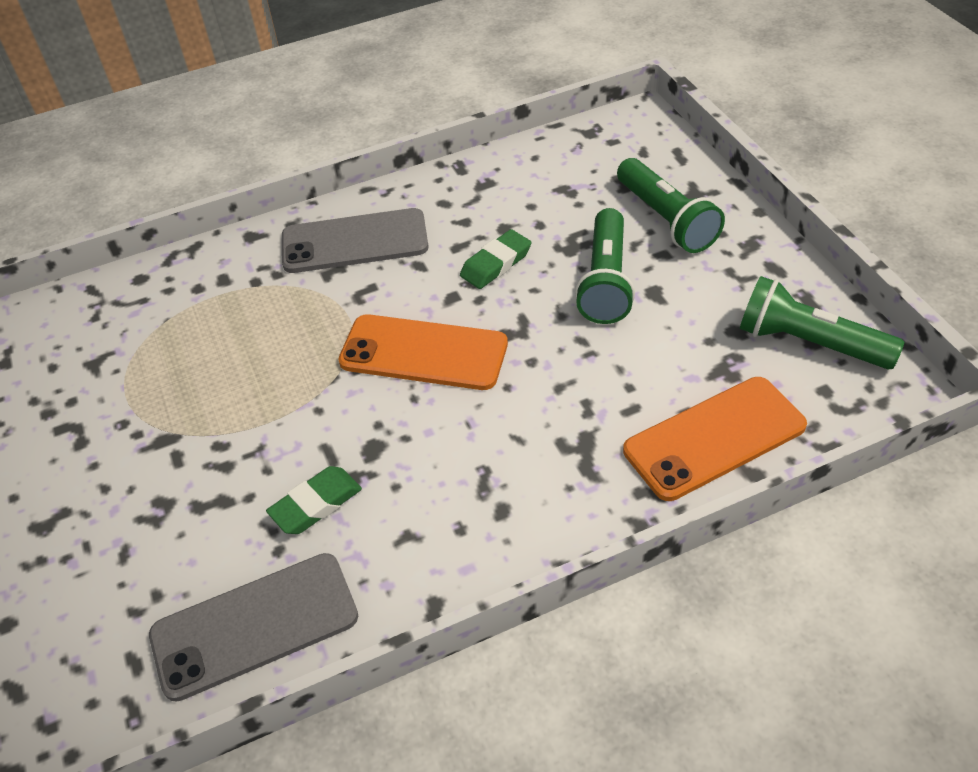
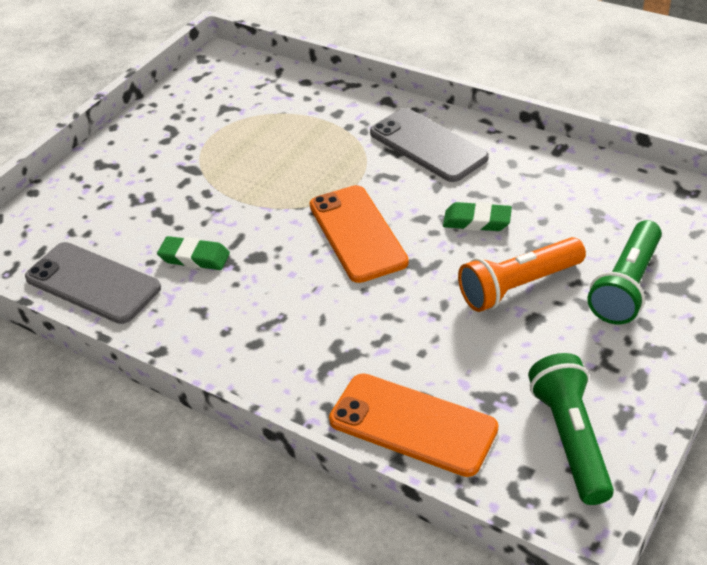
camera: 55 degrees right, 5 degrees down
green flashlight [575,208,635,324] -> orange flashlight [458,237,586,312]

